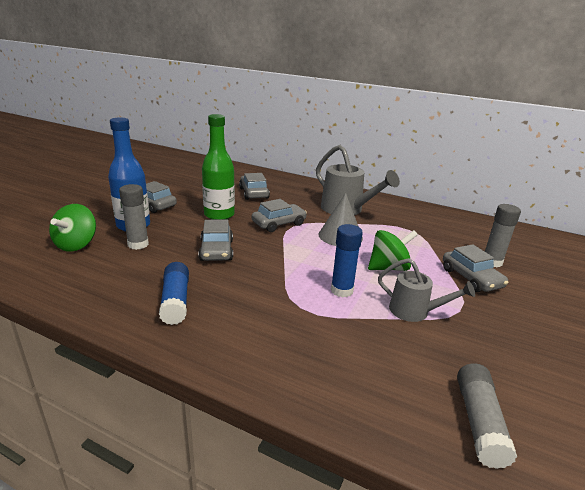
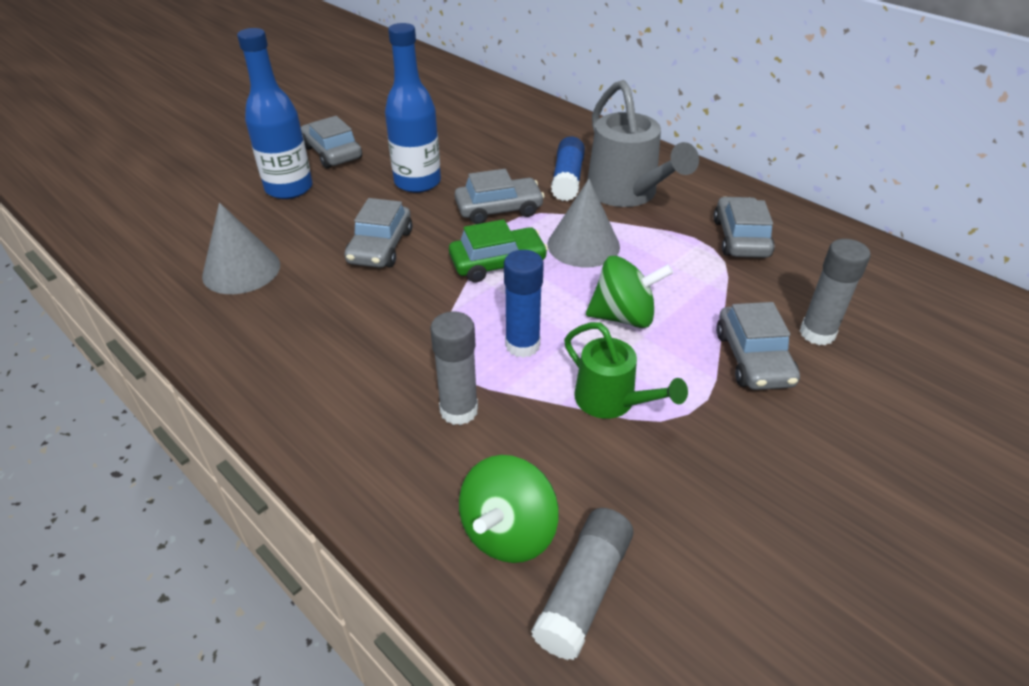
camera: 20 degrees right, 15 degrees up
green spinning top [49,204,96,252] -> green spinning top moved to [459,455,558,563]
grey glue stick [119,184,149,250] -> grey glue stick moved to [430,311,478,425]
blue glue stick [159,262,189,325] -> blue glue stick moved to [551,136,585,201]
green bottle [202,114,235,220] -> blue bottle [385,23,441,193]
grey car [239,173,270,200] -> grey car moved to [713,196,775,258]
grey watering can [378,258,475,322] -> green watering can [564,322,688,419]
none -> grey cone [202,203,280,294]
none -> green car [449,219,548,282]

